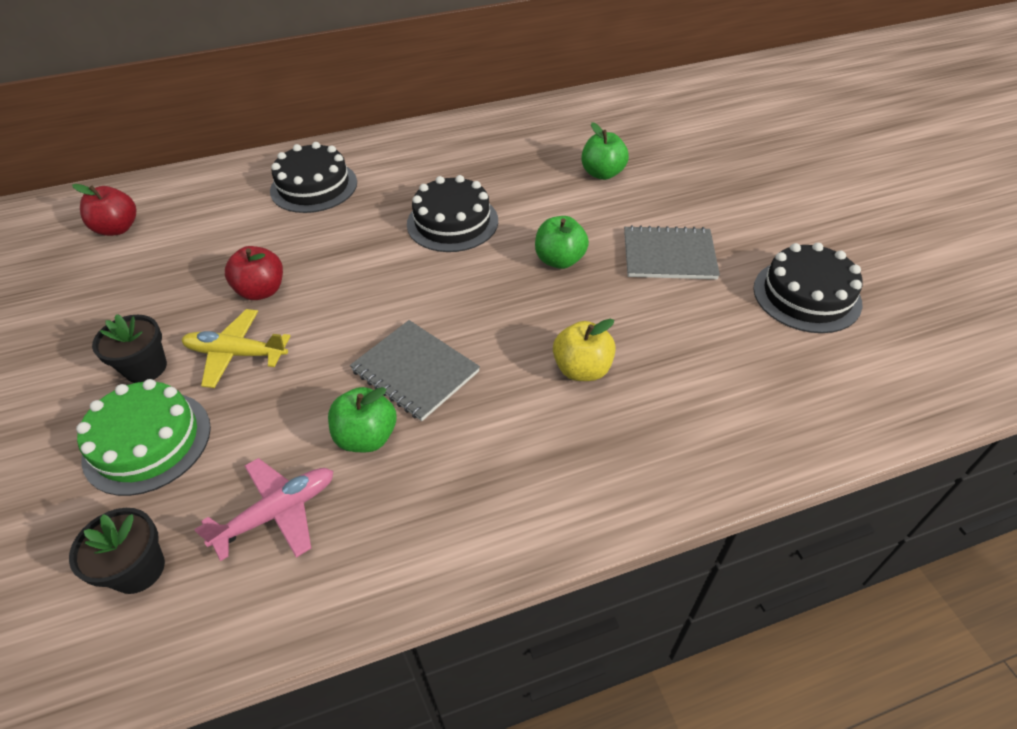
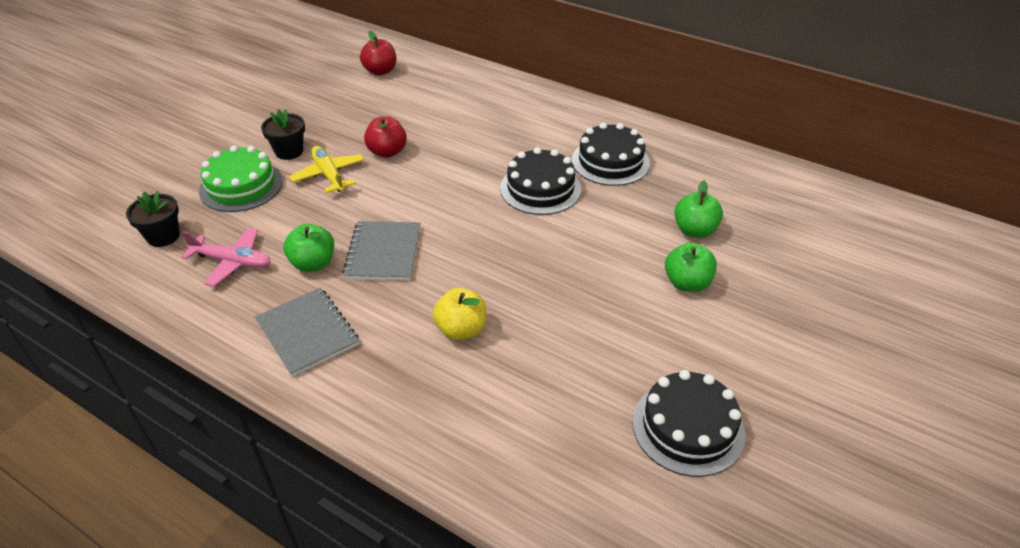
camera: 50 degrees right, 5 degrees down
black cake [270,142,357,213] -> black cake moved to [572,123,650,186]
green apple [535,216,589,269] -> green apple moved to [665,243,717,292]
grey notebook [624,225,720,279] -> grey notebook moved to [255,288,359,377]

